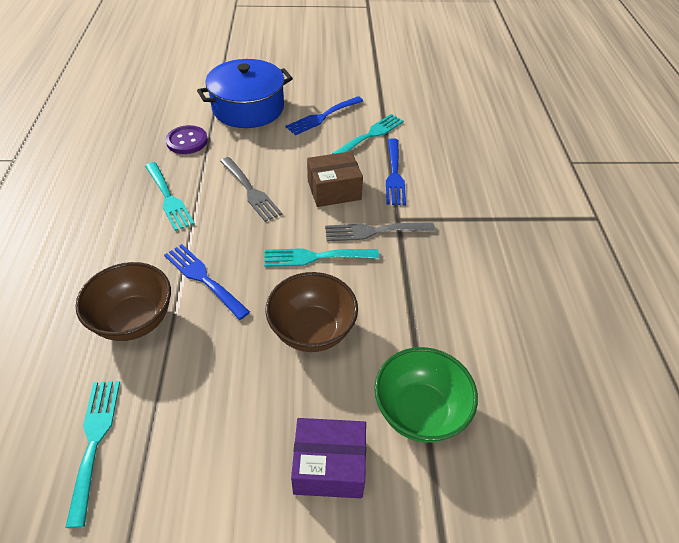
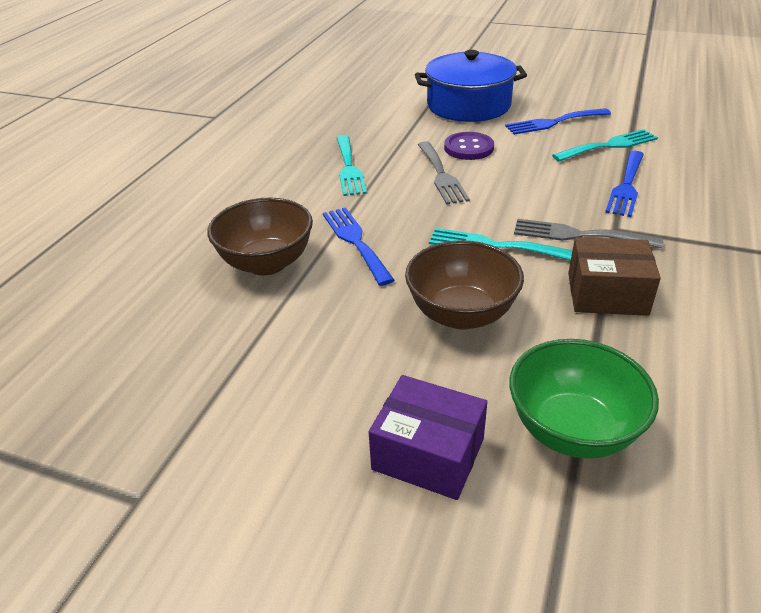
camera: 25 degrees right, 10 degrees down
turquoise fork [65,381,120,528] -> none
purple button [166,125,208,154] -> purple button moved to [444,132,494,160]
brown box [307,151,363,207] -> brown box moved to [568,237,661,316]

